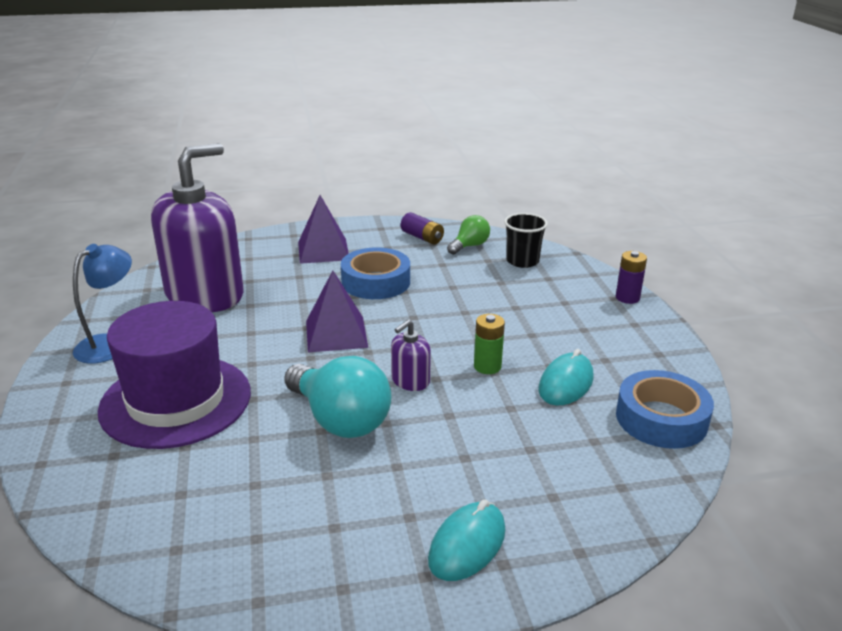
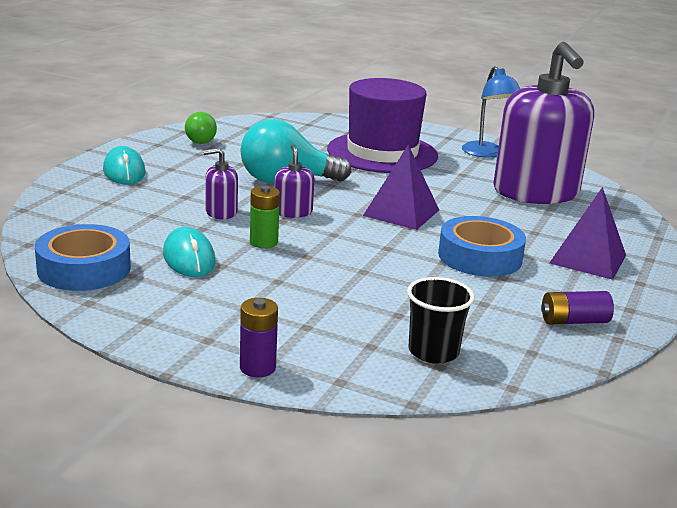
camera: 125 degrees right, 5 degrees down
green light bulb [447,215,490,255] -> green light bulb moved to [185,112,217,144]
none -> purple soap dispenser [203,148,238,219]

